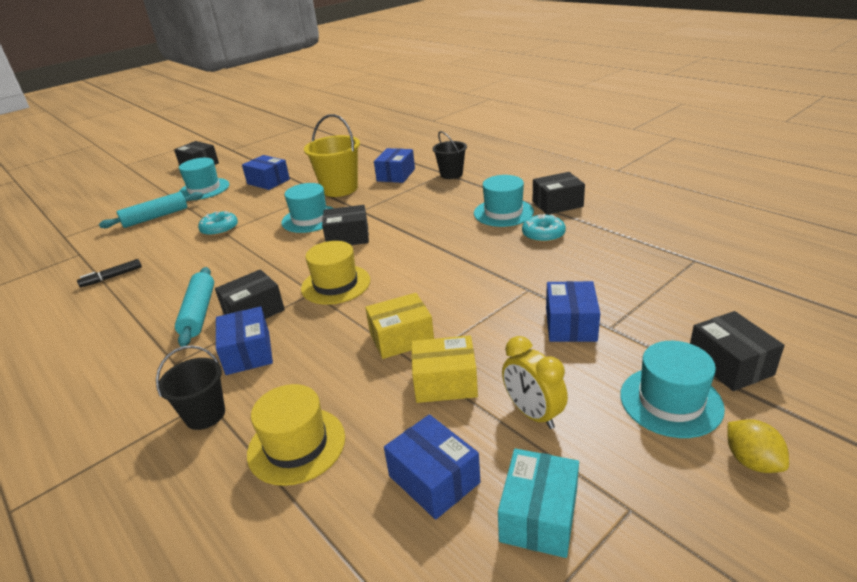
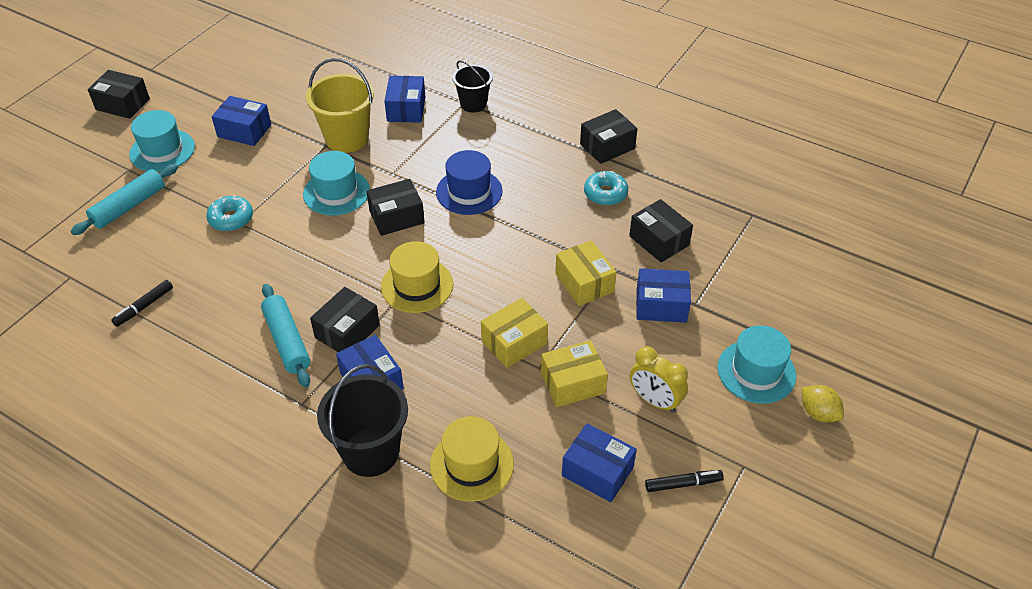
camera: 20 degrees left, 15 degrees up
black bucket [156,345,225,430] -> black bucket [317,364,408,477], size x1.59
turquoise hat [474,175,534,227] -> none
turquoise box [498,449,579,558] -> black marker [645,470,724,492]
blue box [546,281,600,342] -> blue box turned 75 degrees counterclockwise [636,268,691,323]
black box [690,311,785,391] -> black box moved to [629,199,693,263]
none -> blue hat [436,150,503,215]
none -> yellow box [555,240,616,306]

